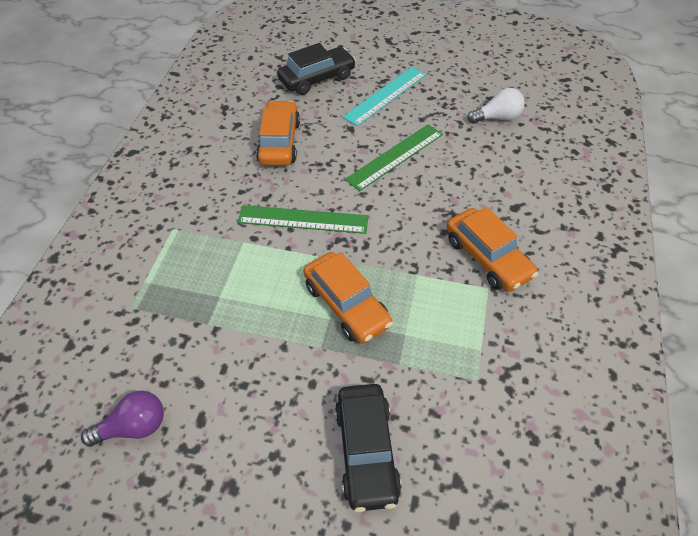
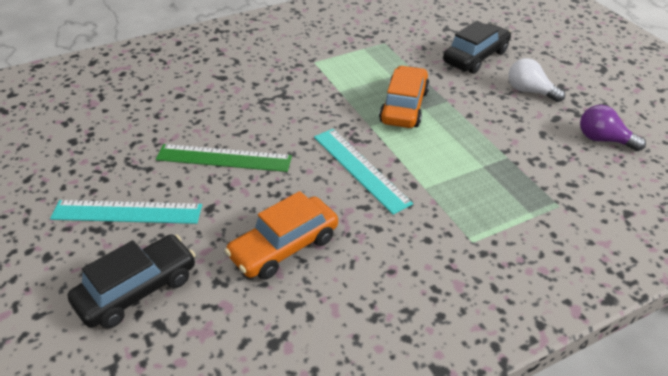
camera: 130 degrees left, 10 degrees down
green ruler [237,205,368,234] -> turquoise ruler [314,129,413,215]
black car [277,43,356,95] -> black car turned 120 degrees clockwise [68,234,196,329]
orange car [447,207,538,292] -> none
white light bulb [468,88,525,123] -> white light bulb moved to [508,58,565,102]

